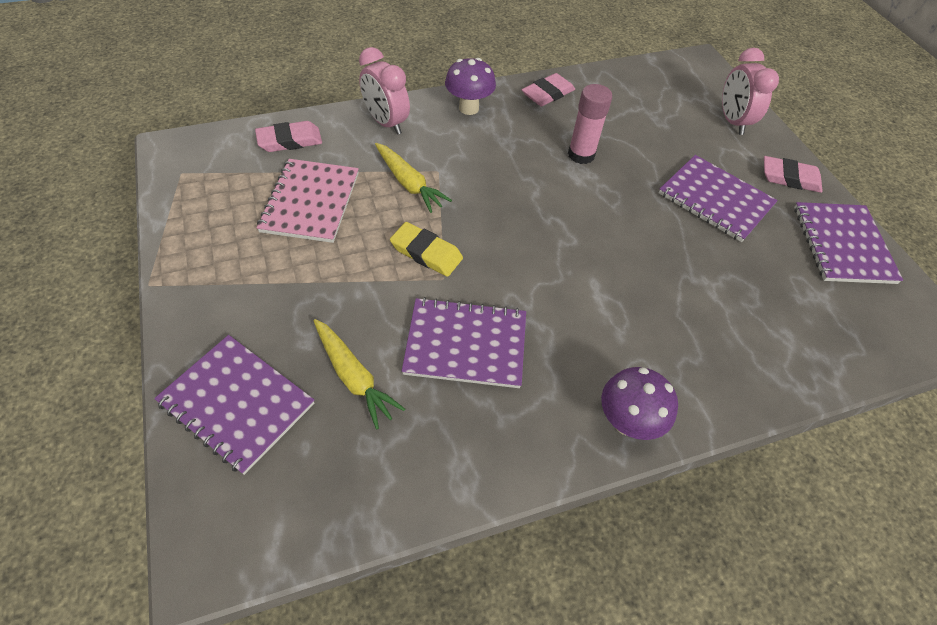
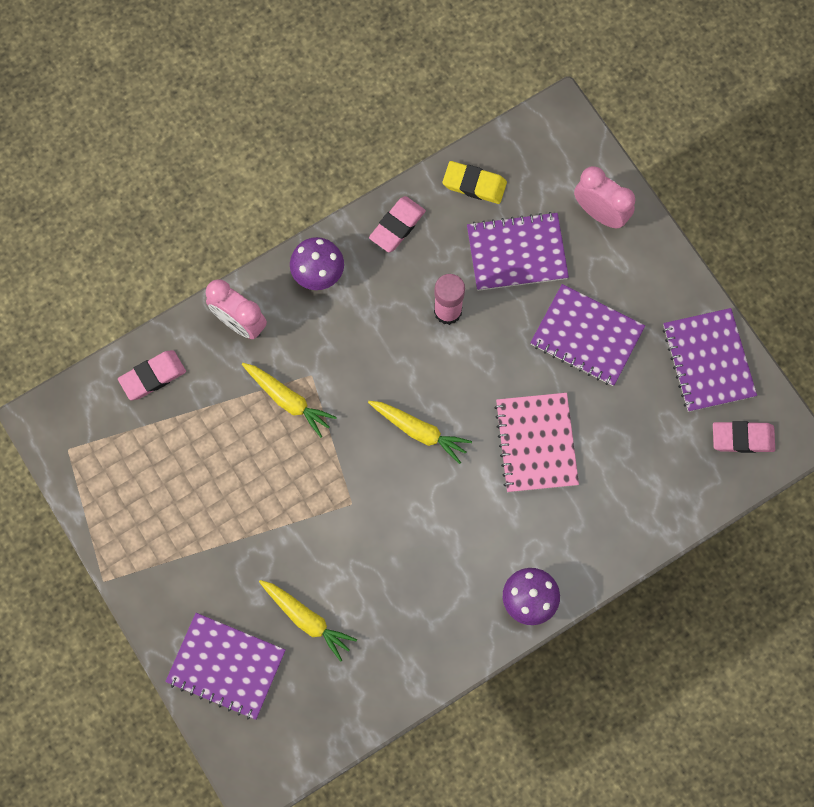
camera: 10 degrees left, 20 degrees up
pink notebook [257,159,359,243] -> pink notebook moved to [494,393,579,492]
yellow eraser [390,222,463,277] -> yellow eraser moved to [442,161,507,204]
purple notebook [402,297,526,388] -> purple notebook moved to [467,212,569,291]
pink clock [722,48,779,135] -> pink clock turned 150 degrees clockwise [574,166,635,228]
pink eraser [764,156,823,193] -> pink eraser moved to [713,421,775,453]
none -> yellow carrot [368,401,472,464]

